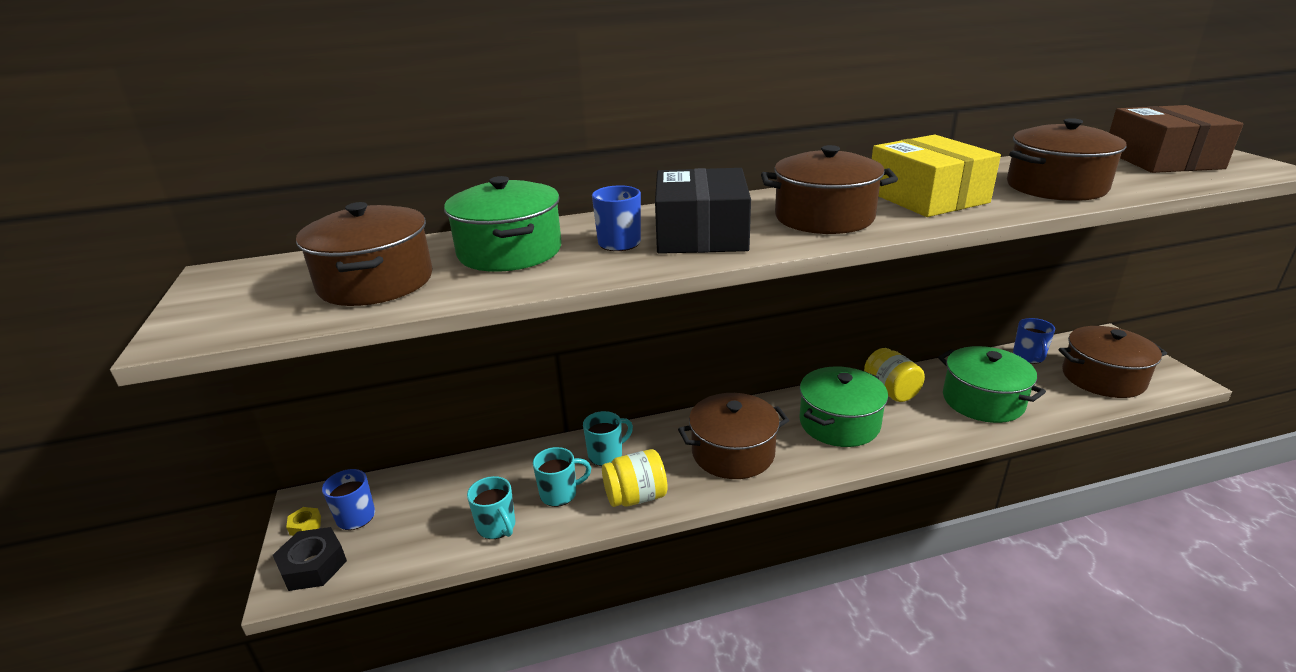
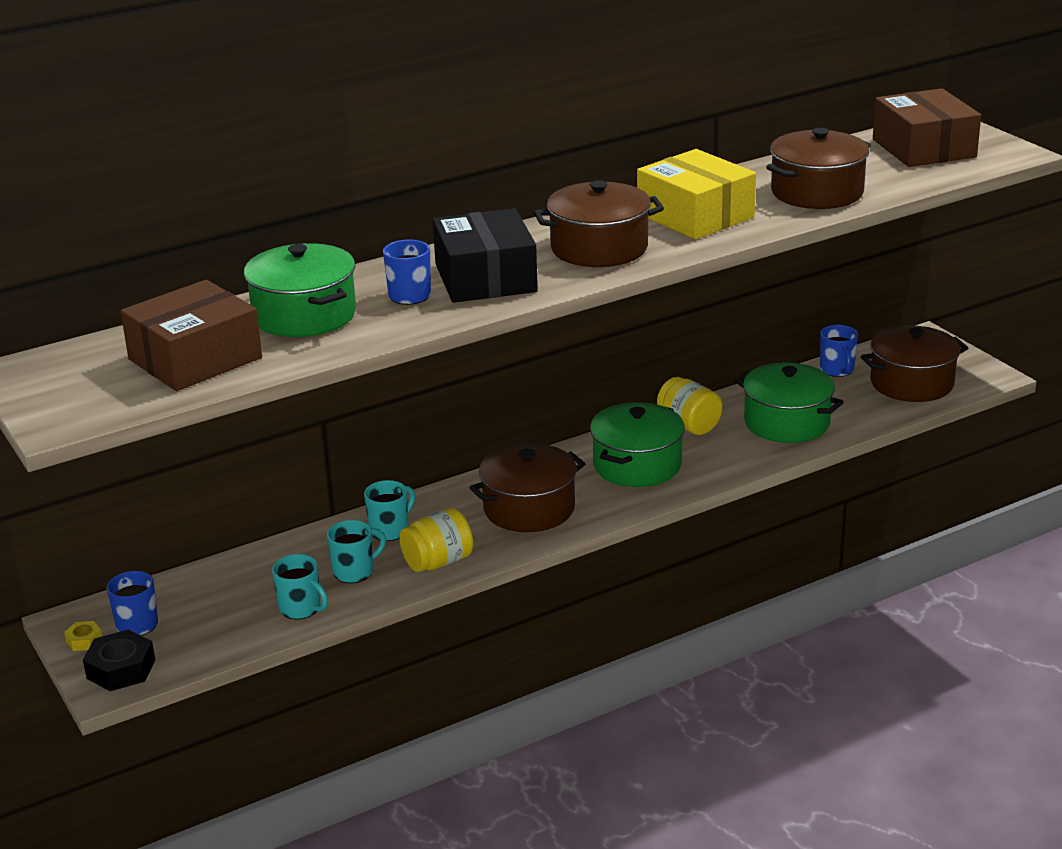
camera: 15 degrees left, 0 degrees up
brown pot [296,202,433,306] -> brown box [120,280,262,391]

